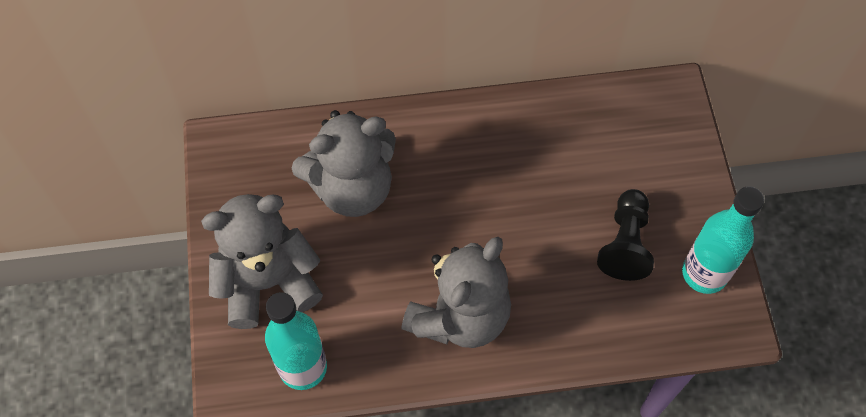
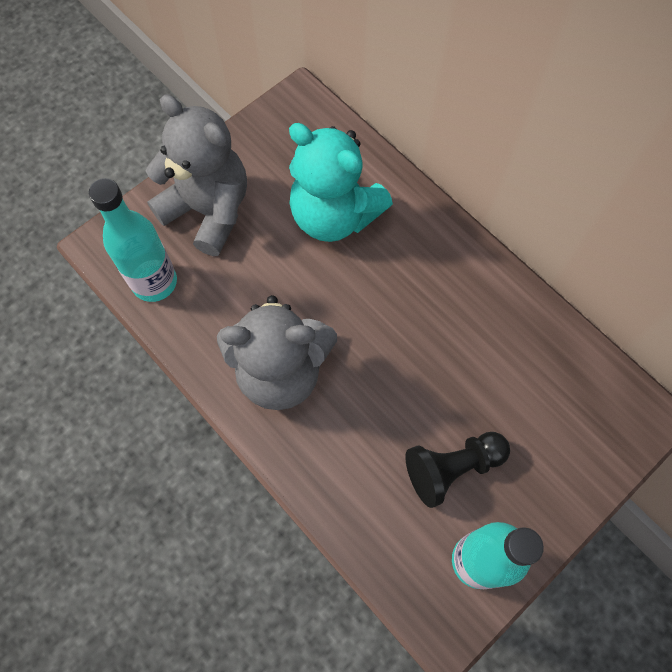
camera: 55 degrees right, 5 degrees up
grey teddy bear [292,110,396,217] -> turquoise teddy bear [289,123,393,242]

